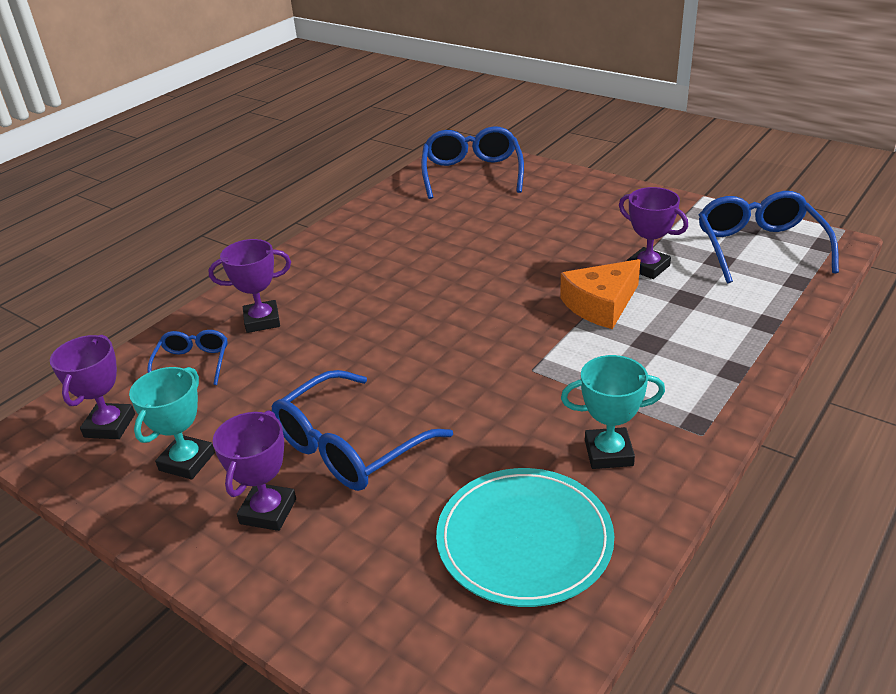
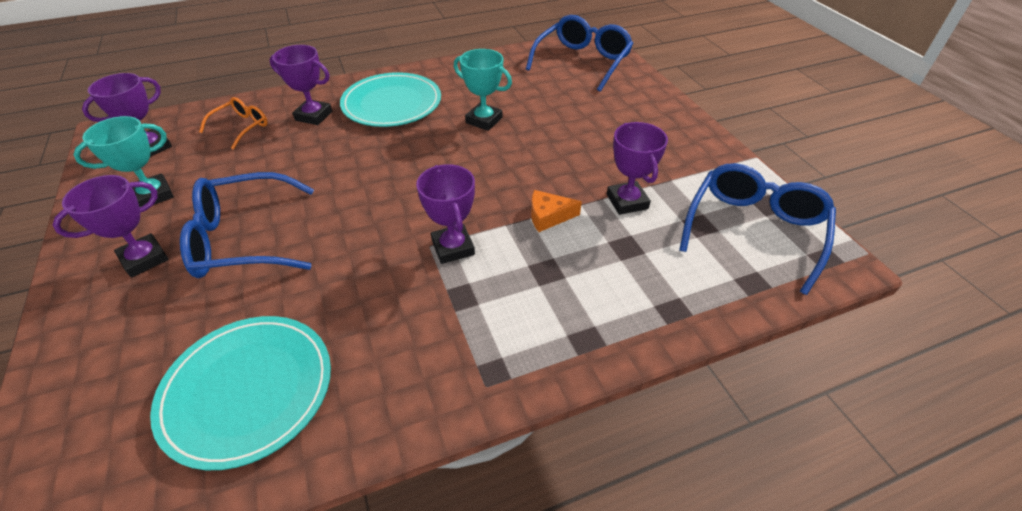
camera: 30 degrees right, 10 degrees up
blue glasses [147,330,228,385] -> orange glasses [199,97,268,150]
orange cheese [560,259,640,329] -> orange cheese [531,190,582,232], size x0.60
turquoise trophy [561,355,665,469] -> turquoise trophy moved to [454,49,512,131]
none -> turquoise plate [340,72,441,127]
none -> purple trophy [416,164,475,264]

